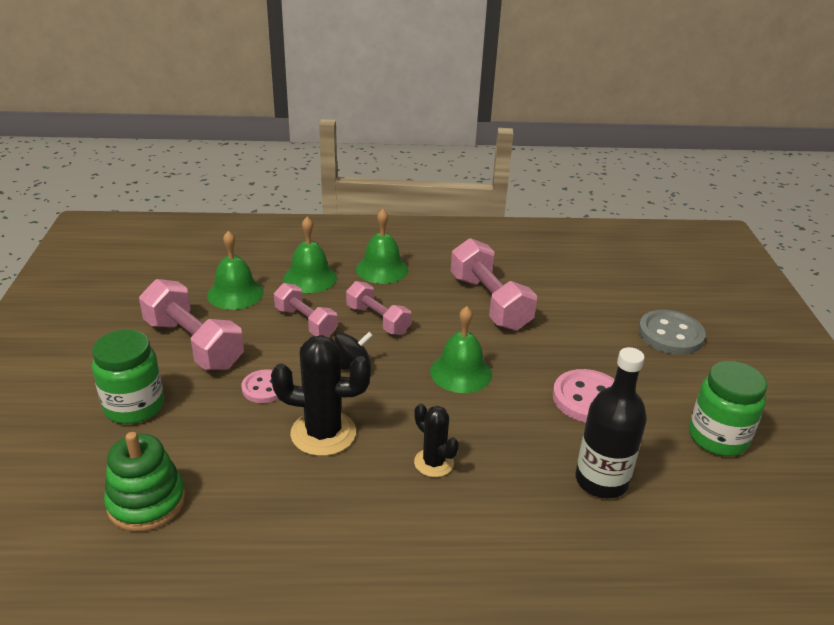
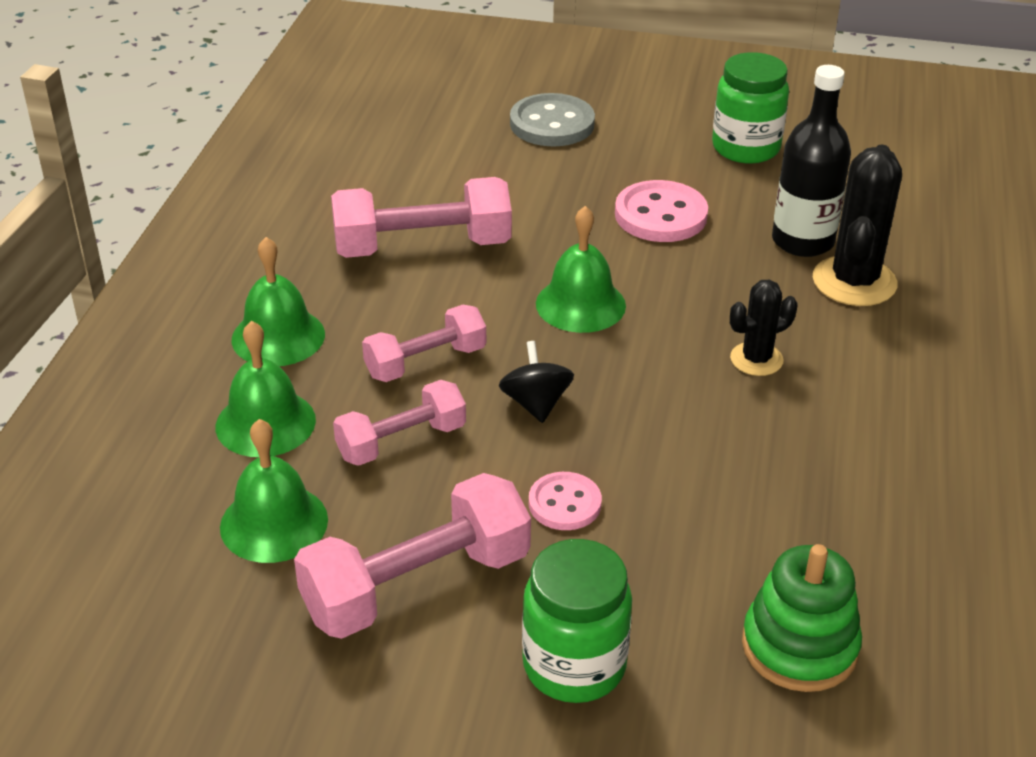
camera: 75 degrees left, 5 degrees up
black cactus [271,335,371,456] -> black cactus moved to [813,145,902,306]

